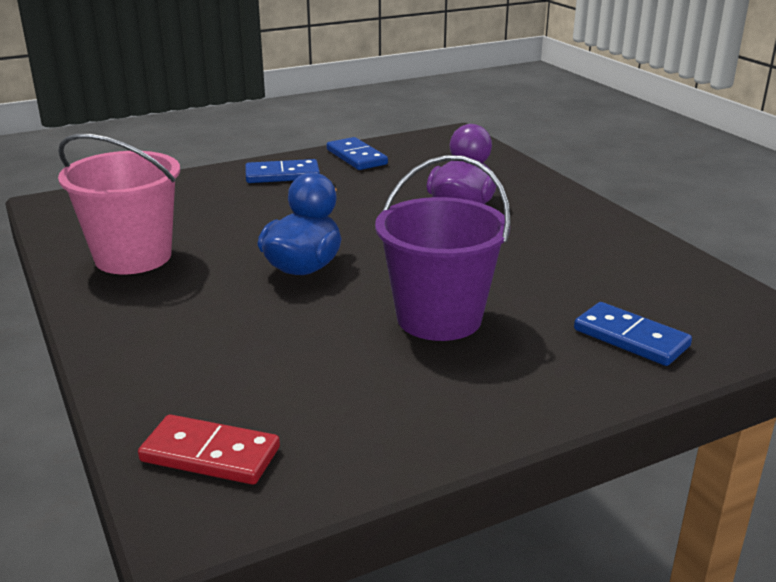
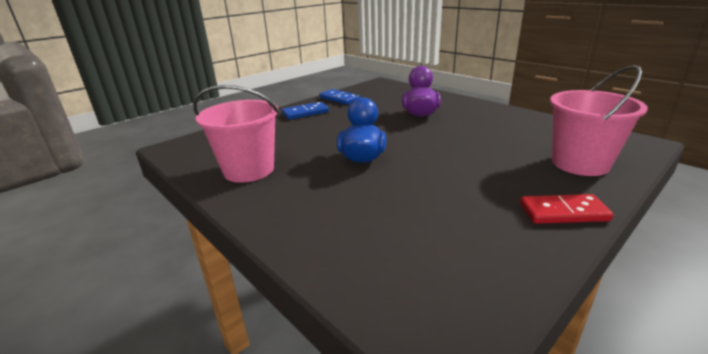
camera: 15 degrees left, 0 degrees up
red domino [138,414,280,485] -> red domino moved to [520,194,614,224]
purple bucket [375,155,511,341] -> none
blue domino [574,302,692,366] -> pink bucket [550,65,648,176]

